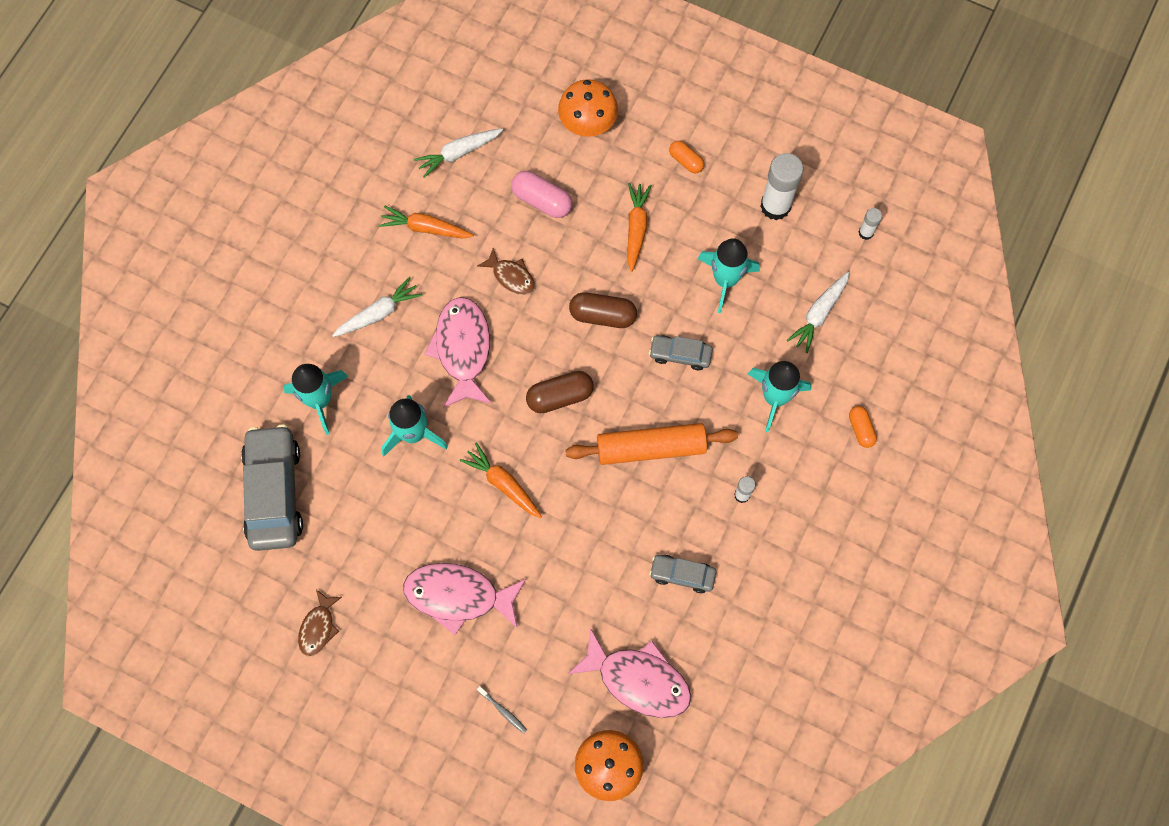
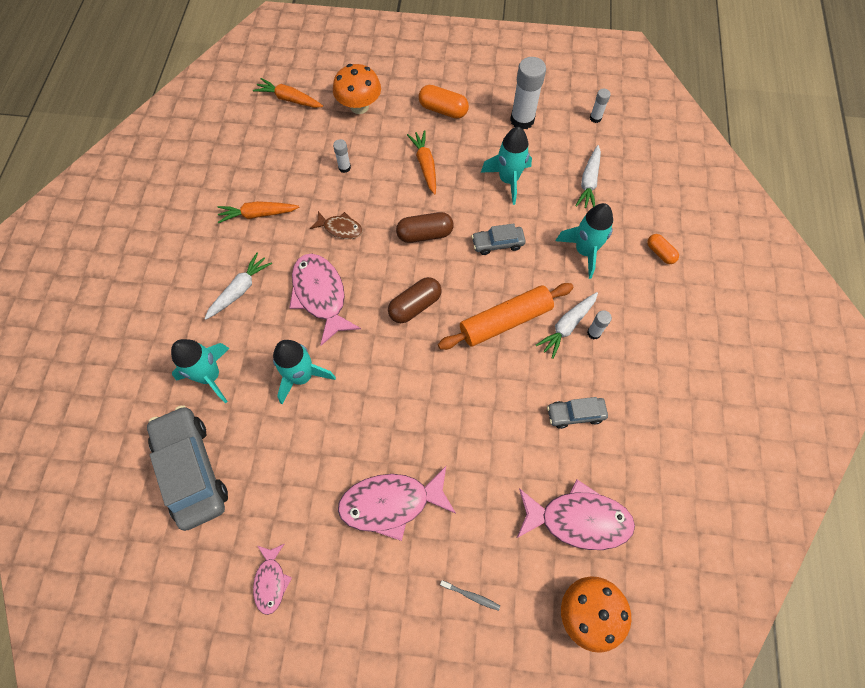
camera: 20 degrees left, 5 degrees down
brown fish [298,589,342,656] -> pink fish [253,544,292,615]
white carrot [414,128,503,178] -> white carrot moved to [536,292,598,359]
orange carrot [460,443,542,518] -> orange carrot moved to [253,78,323,108]
pink capsule [511,171,572,218] -> white glue stick [333,139,351,173]
orange capsule [669,141,704,173] -> orange capsule [419,85,469,119], size x1.59

